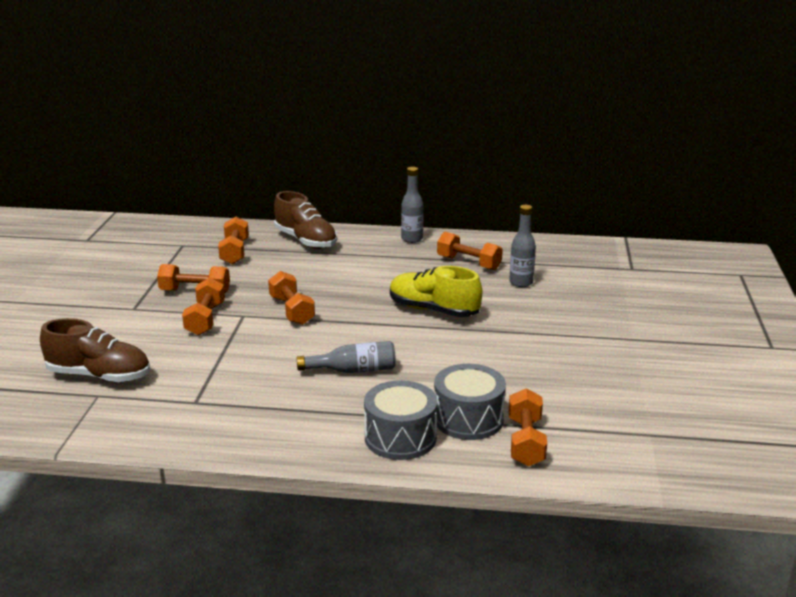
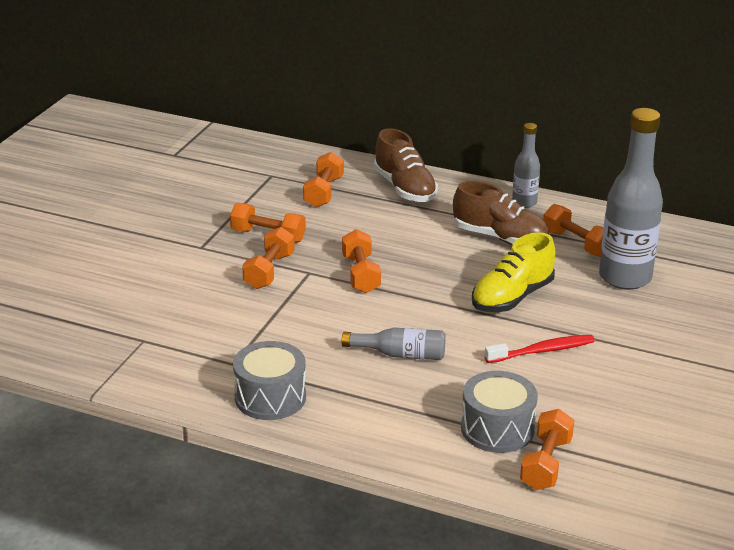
camera: 15 degrees right, 5 degrees up
brown shoe [40,318,150,383] -> brown shoe moved to [453,181,550,245]
grey drum [364,380,438,460] -> grey drum moved to [233,341,306,420]
yellow shoe [390,266,482,317] -> yellow shoe turned 90 degrees counterclockwise [472,232,555,312]
grey bottle [509,205,536,287] -> grey bottle [599,108,663,290], size x1.94
none -> red toothbrush [484,335,595,363]

